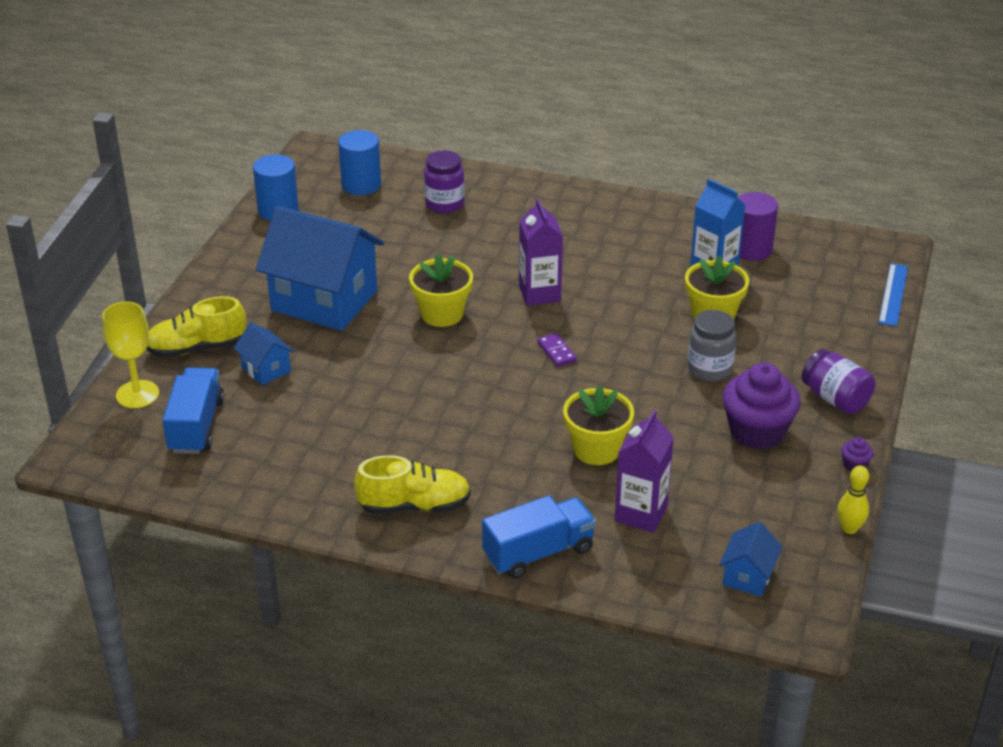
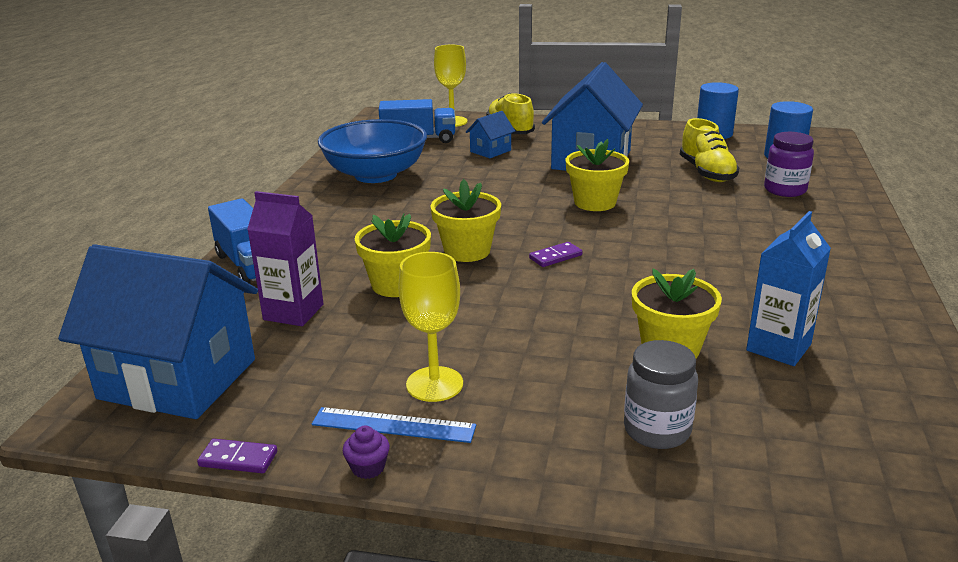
camera: 85 degrees right, 10 degrees down
yellow shoe [354,455,471,514] -> yellow shoe moved to [680,118,740,182]
purple carton [519,198,563,306] -> none
grey jar [688,310,736,381] -> grey jar moved to [624,340,698,449]
blue house [719,522,783,597] -> blue house [58,244,258,419], size x2.27
purple cupcake [722,363,801,449] -> yellow goblet [398,252,463,402]
purple cylinder [738,192,778,261] -> none
purple jar [802,349,875,414] -> none
yellow bowling pin [837,466,869,534] -> purple domino [197,439,277,473]
blue ruler [879,263,908,326] -> blue ruler moved to [312,407,476,443]
none -> blue bowl [318,119,427,183]
none -> yellow flower pot [430,179,501,262]

